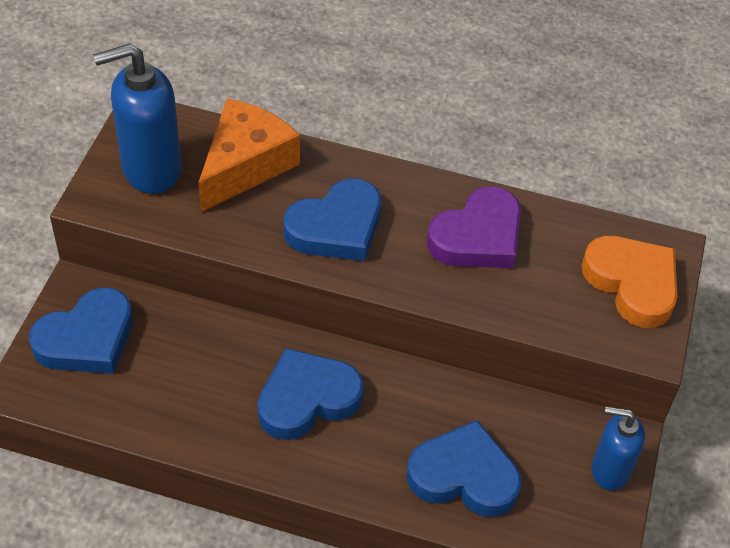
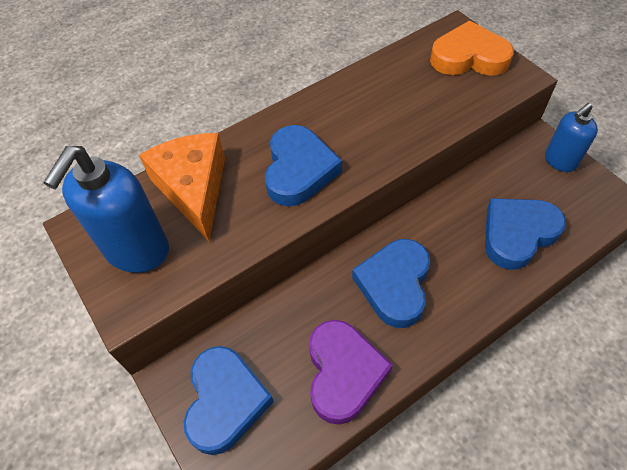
camera: 45 degrees left, 5 degrees up
purple heart [427,187,521,268] -> purple heart moved to [309,320,393,425]

